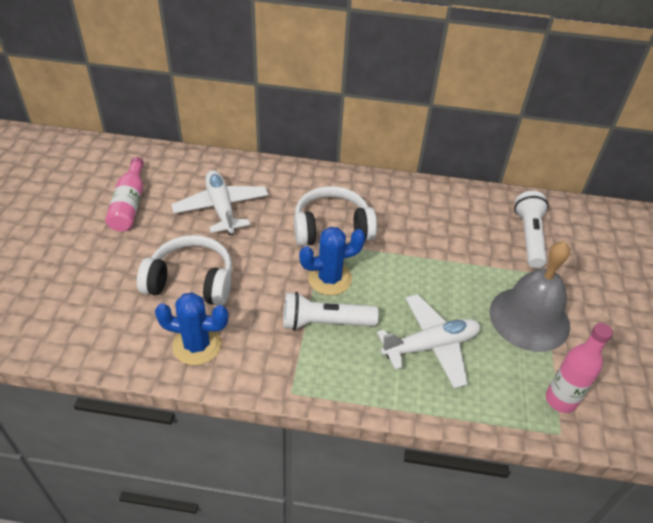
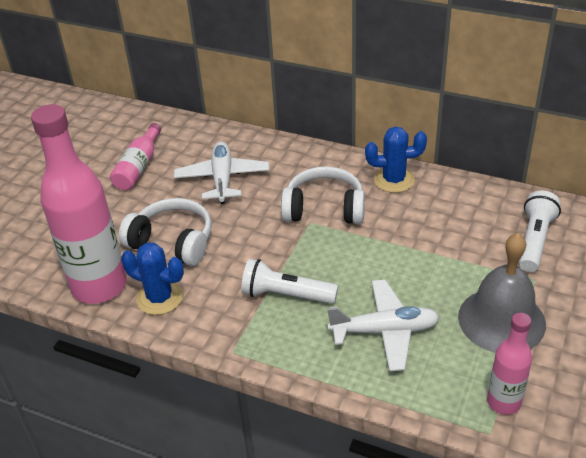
camera: 20 degrees right, 5 degrees down
blue cactus [299,227,365,295] -> blue cactus moved to [365,127,427,193]
none -> pink bottle [31,104,127,304]

